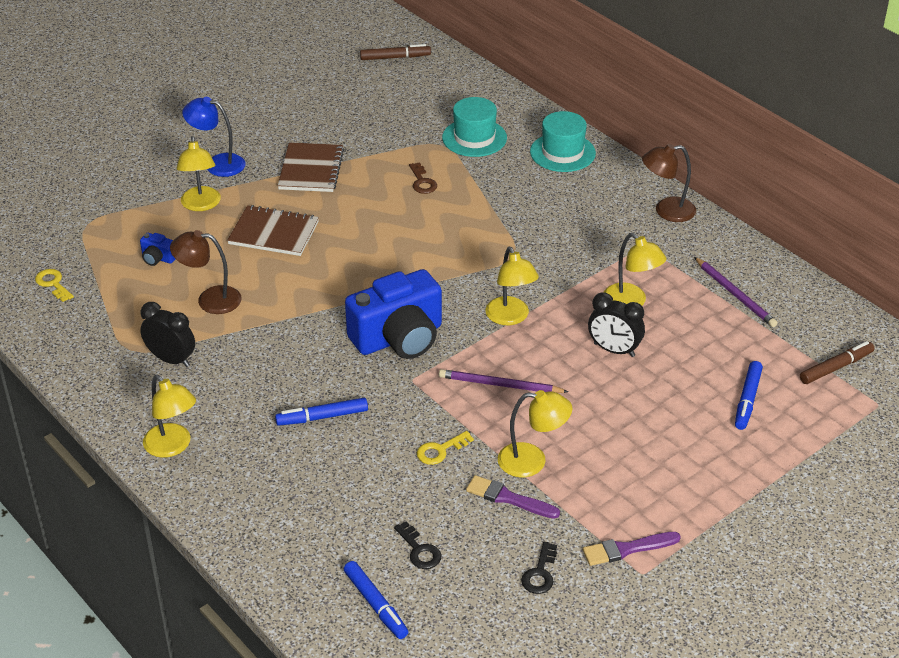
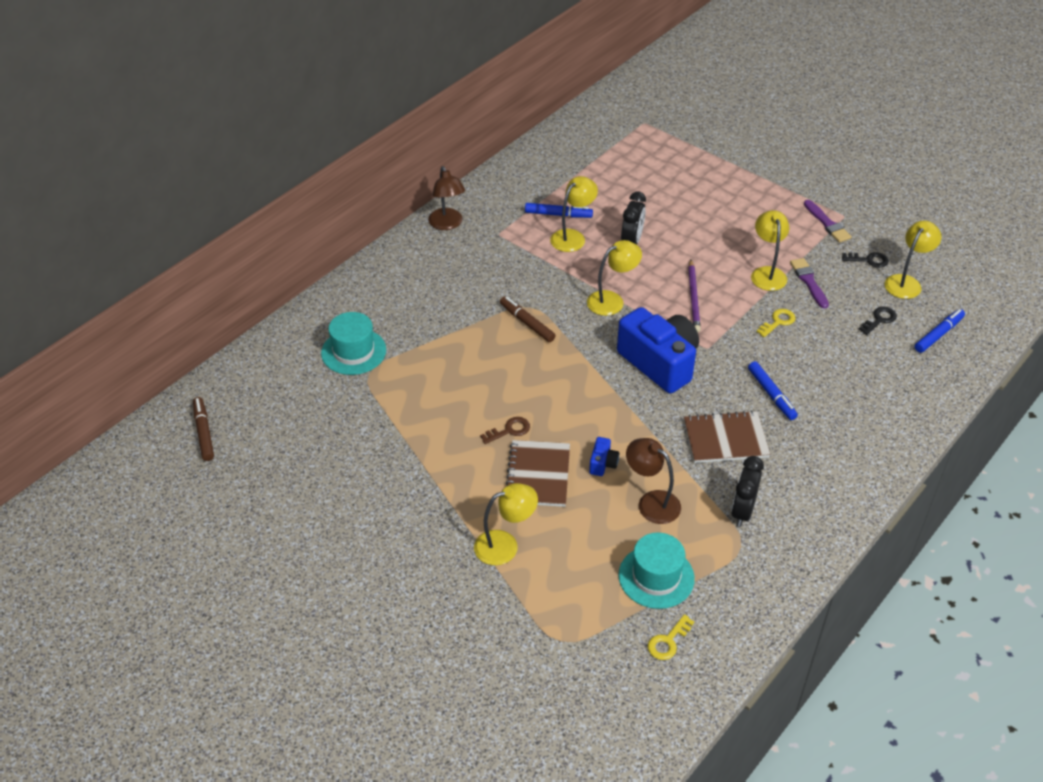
camera: 100 degrees left, 5 degrees up
blue camera [140,233,175,266] -> blue camera moved to [589,437,619,476]
yellow lamp [143,375,196,458] -> yellow lamp moved to [884,221,942,299]
brown lamp [170,230,242,314] -> brown lamp turned 135 degrees clockwise [626,438,681,524]
blue lamp [182,97,245,177] -> none
brown notebook [278,142,344,192] -> brown notebook moved to [684,410,770,463]
brown key [409,162,437,194] -> brown key moved to [480,417,530,444]
yellow key [417,431,474,465] -> yellow key turned 90 degrees counterclockwise [757,309,796,337]
purple brush [466,475,560,519] -> purple brush turned 150 degrees clockwise [790,258,829,309]
turquoise hat [530,111,596,172] -> turquoise hat moved to [618,532,695,609]
purple pencil [694,257,778,327] -> none
blue marker [735,361,763,430] -> blue marker moved to [525,203,593,218]
brown marker [800,341,874,384] -> brown marker moved to [500,296,556,342]

